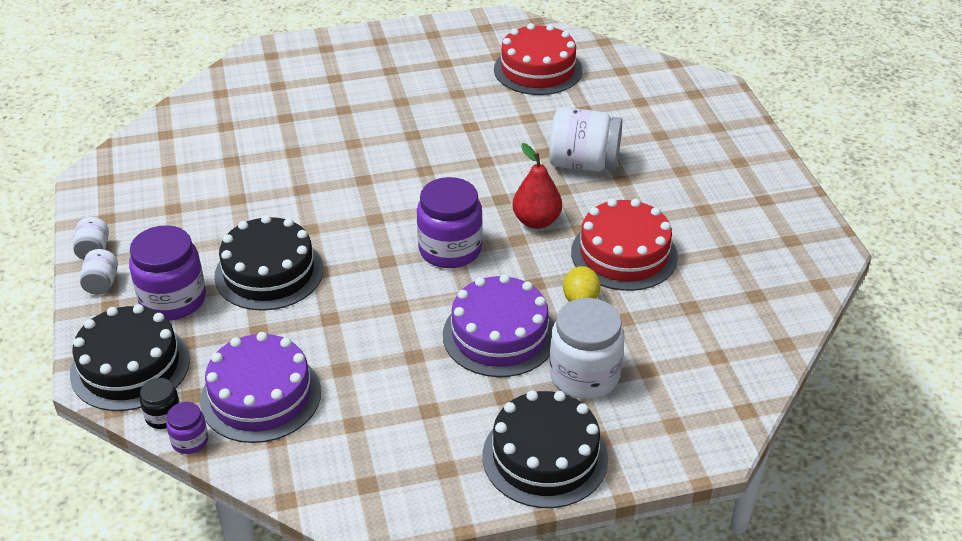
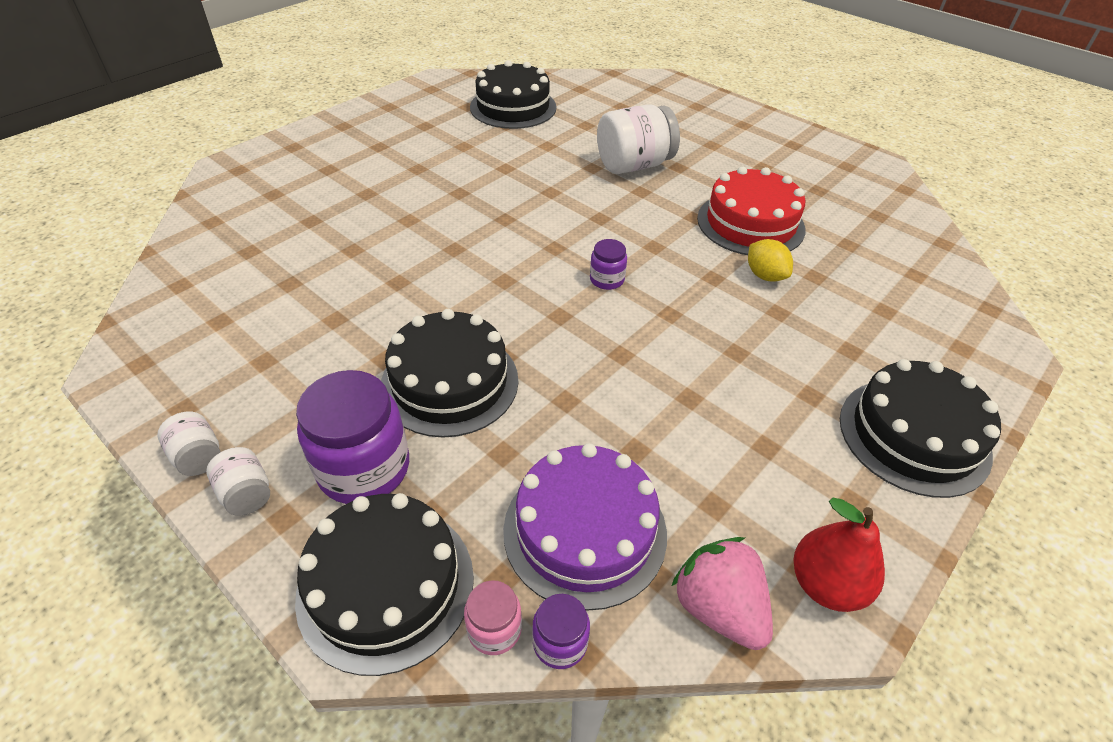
camera: 35 degrees left, 5 degrees up
black jar [140,378,180,429] -> pink jar [464,581,522,655]
purple jar [417,177,483,268] -> purple jar [590,239,627,290], size x0.50
purple cake [443,274,554,377] -> none
red cake [494,23,582,95] -> black cake [470,60,557,129]
red pear [512,143,562,229] -> red pear moved to [794,498,885,612]
white jar [549,298,625,399] -> none
none -> pink strawberry [671,537,773,650]

